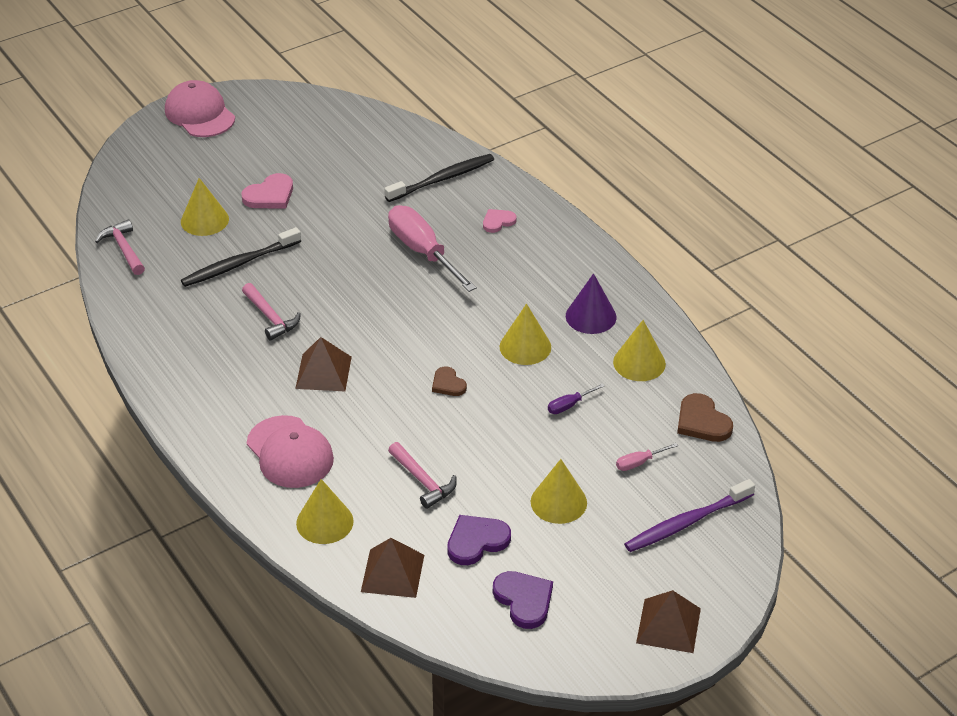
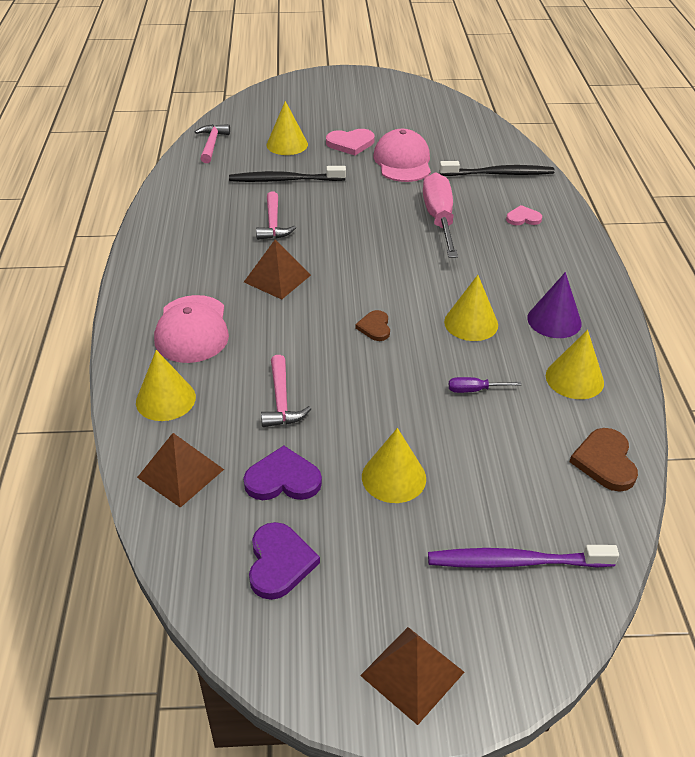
camera: 30 degrees right, 0 degrees up
pink cap [165,80,235,137] -> pink cap moved to [373,129,431,182]
pink screwdriver [616,443,678,471] -> none

